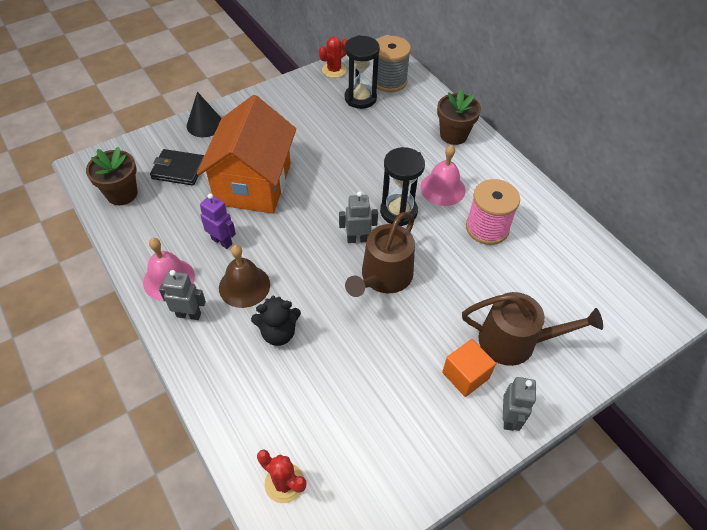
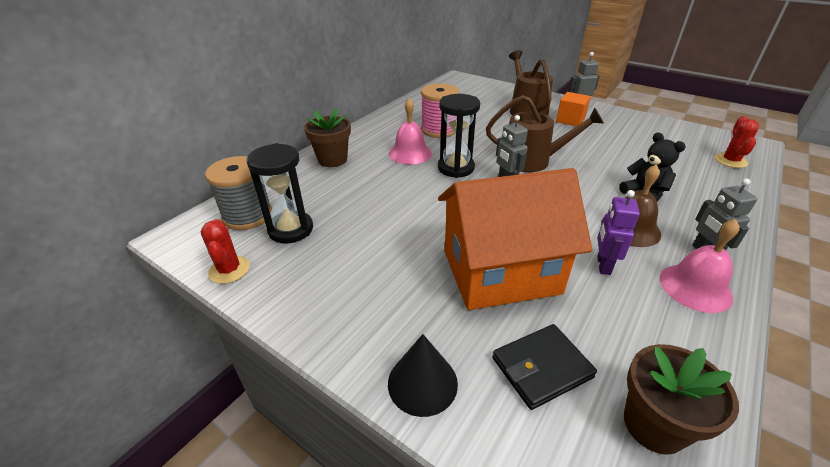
camera: 110 degrees left, 15 degrees down
black wallet [150,149,204,186] -> black wallet turned 75 degrees clockwise [492,324,597,410]
red cactus [319,36,347,78] -> red cactus turned 45 degrees clockwise [201,219,250,284]

